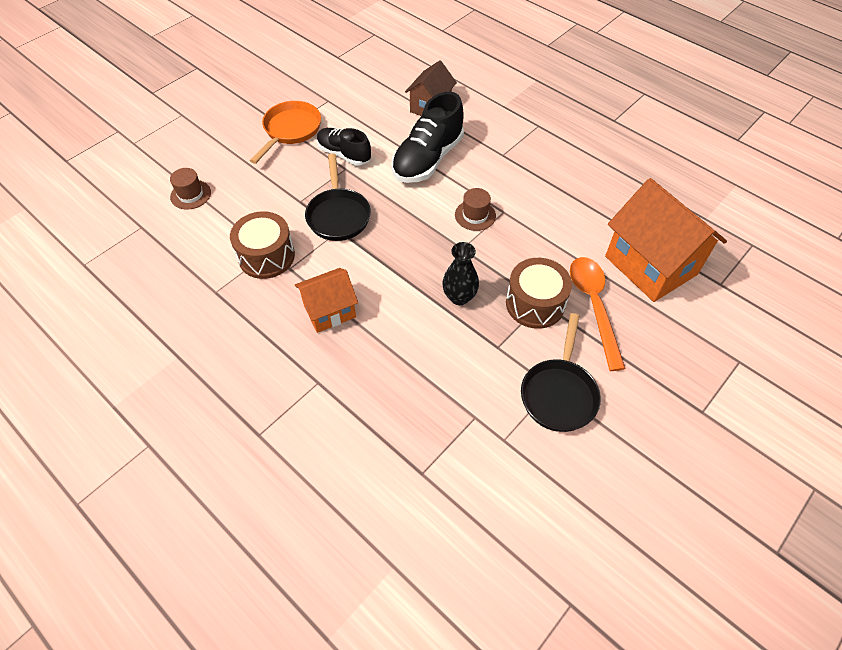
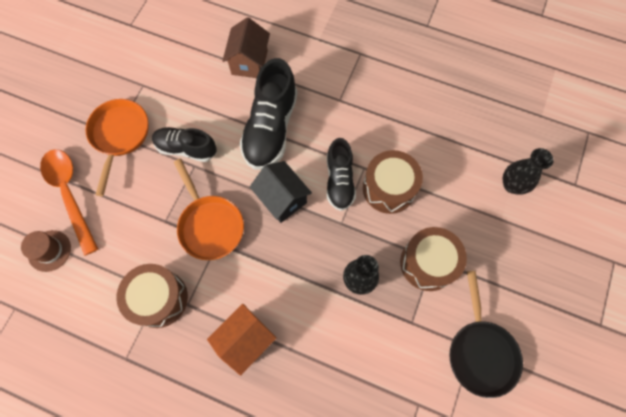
camera: 20 degrees left, 15 degrees up
black pan [305,154,371,241] -> orange pan [174,159,244,260]
brown hat [455,188,496,231] -> black shoe [327,138,356,211]
orange spoon [570,257,626,371] -> orange spoon moved to [40,149,98,256]
orange house [605,178,727,302] -> black vase [503,148,554,195]
none -> black house [250,161,312,223]
none -> brown drum [363,150,423,214]

